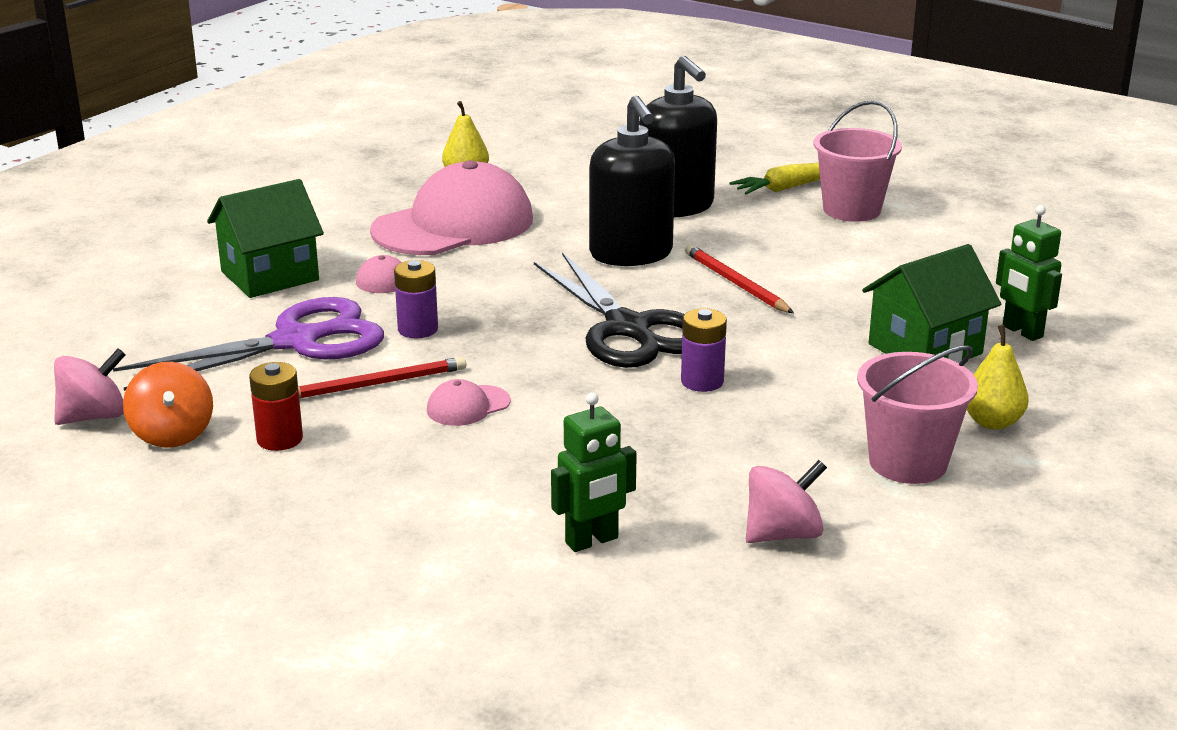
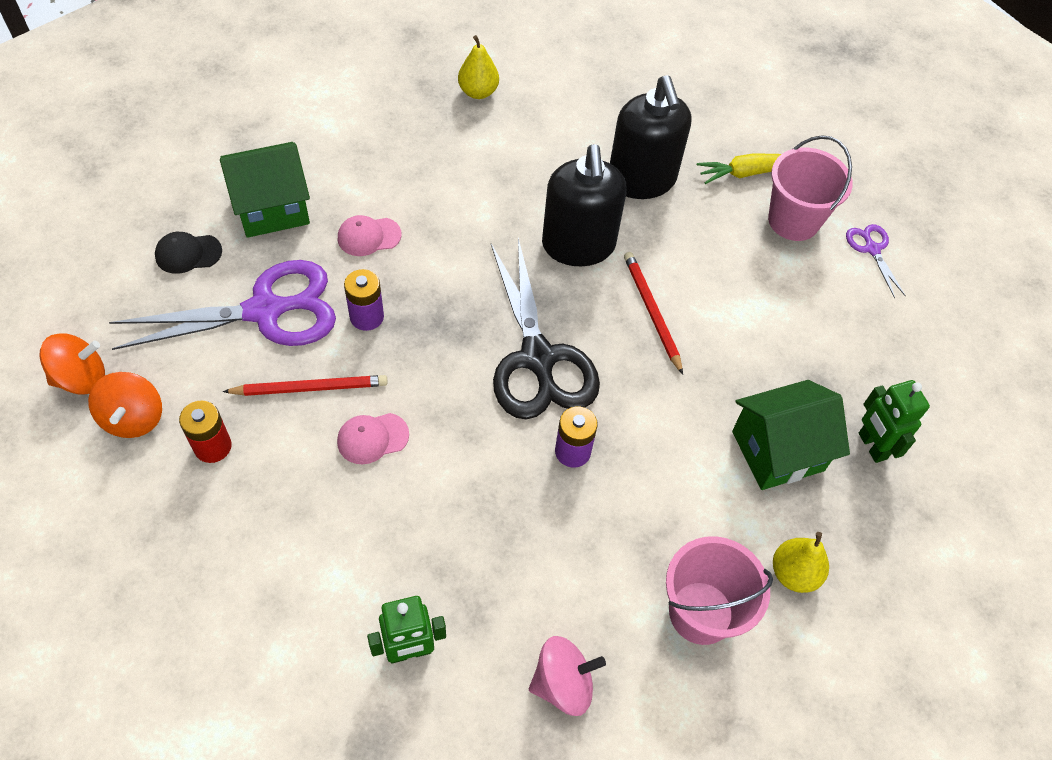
camera: 10 degrees right, 30 degrees up
pink spinning top [54,349,126,425] -> orange spinning top [39,333,105,395]
pink cap [370,160,533,255] -> none
none -> black cap [155,232,222,274]
none -> purple scissors [846,224,906,298]

